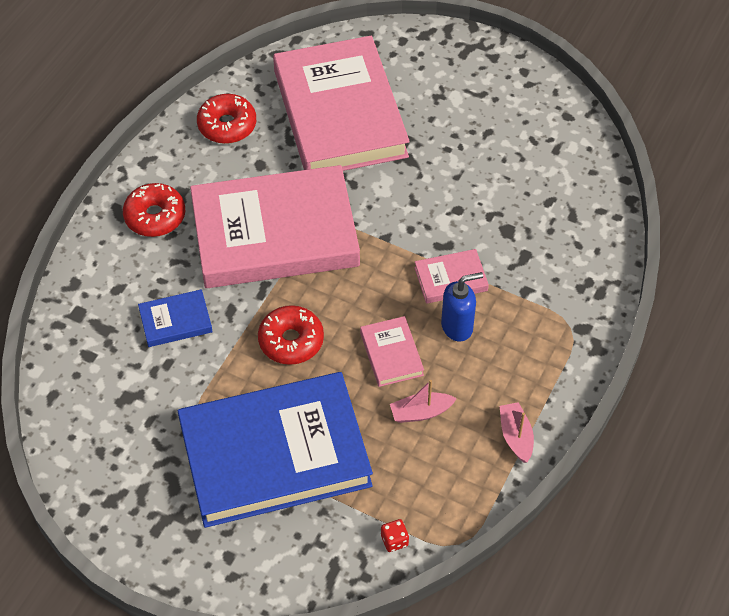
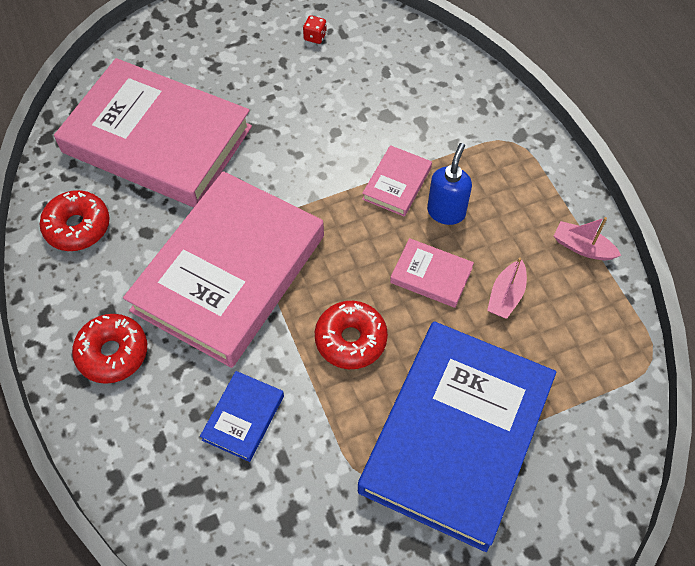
camera: 50 degrees left, 5 degrees up
red dice [381,519,409,552] -> red dice moved to [303,15,327,44]

